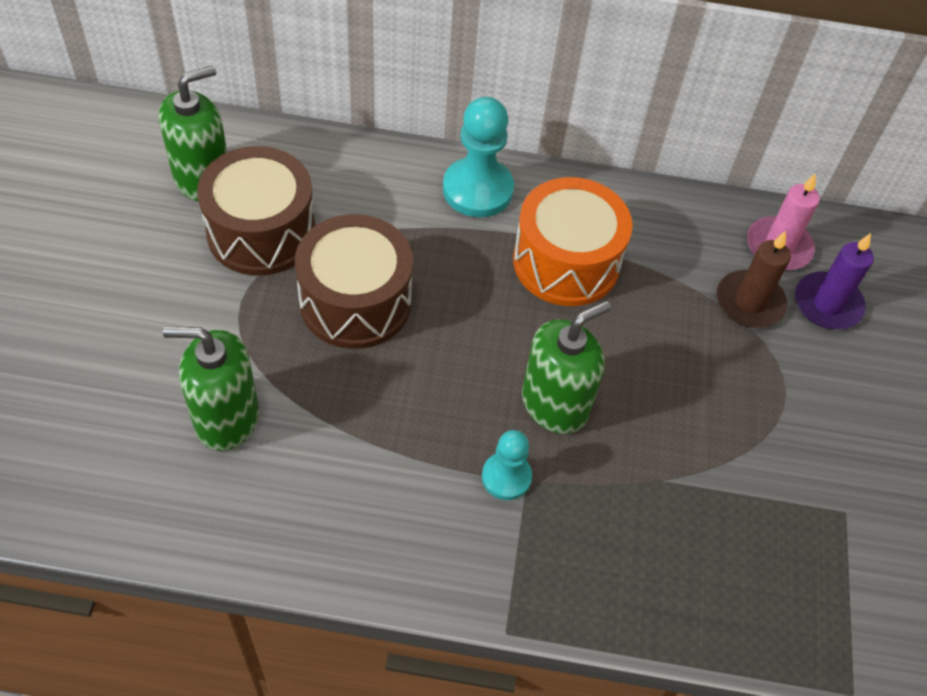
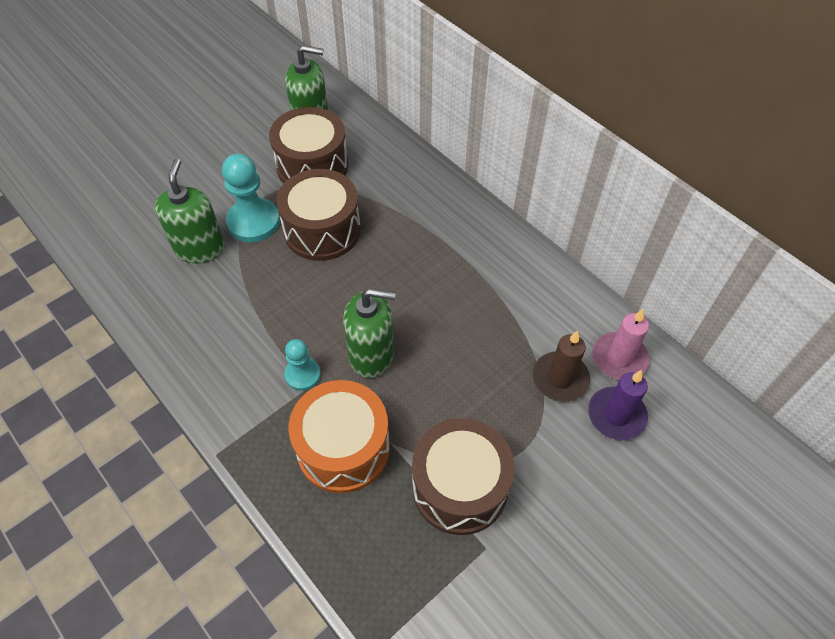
camera: 45 degrees right, 0 degrees up
green soap dispenser [163,327,259,451] -> green soap dispenser turned 45 degrees clockwise [155,159,225,263]
turquoise pawn [443,97,514,217] -> turquoise pawn moved to [222,153,280,242]
orange drum [513,177,633,306] -> orange drum moved to [289,380,390,493]
none -> brown drum [412,418,515,535]

